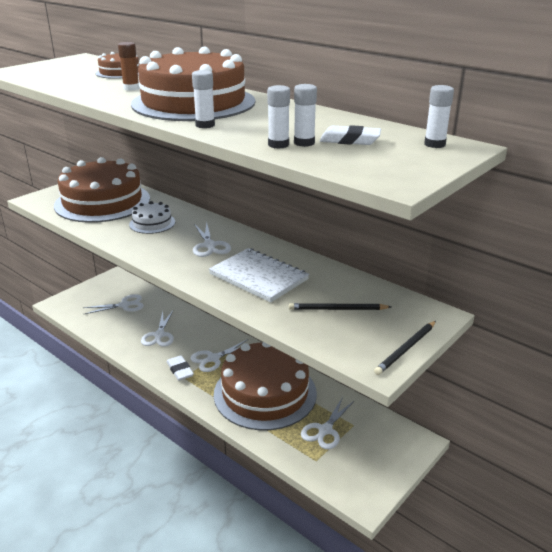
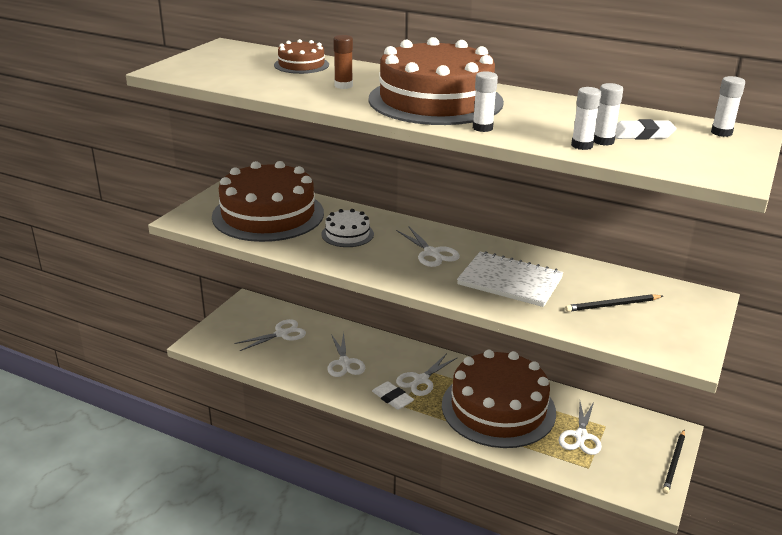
camera: 15 degrees left, 0 degrees up
black pencil [374,321,436,375] -> black pencil moved to [662,430,685,494]

